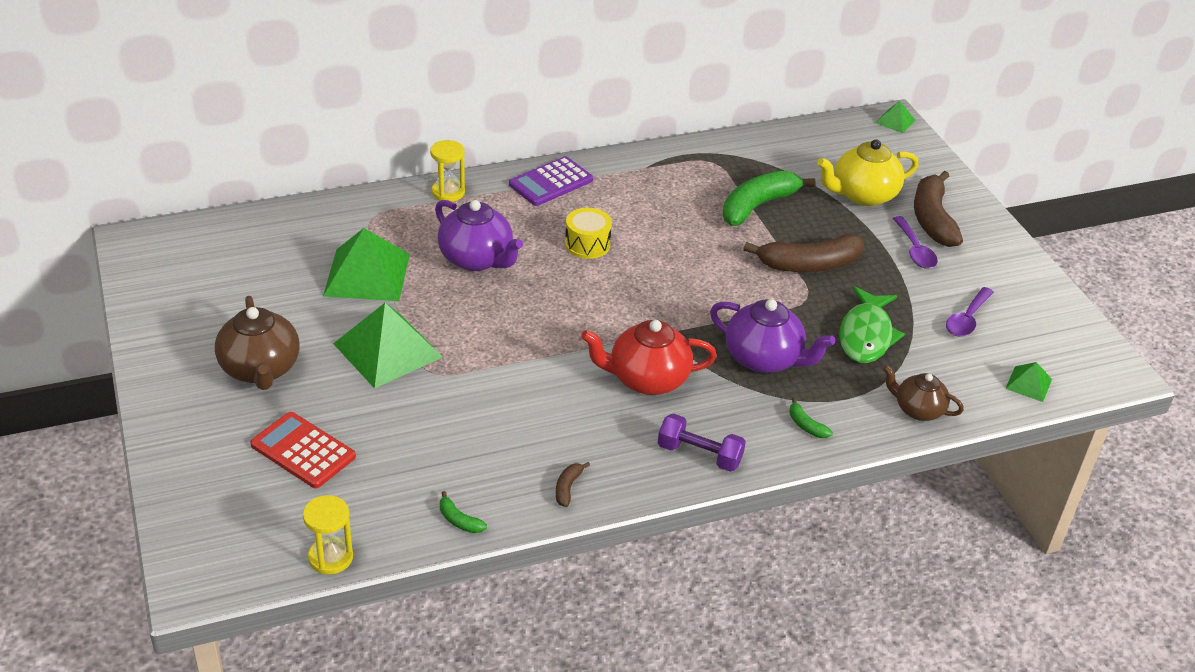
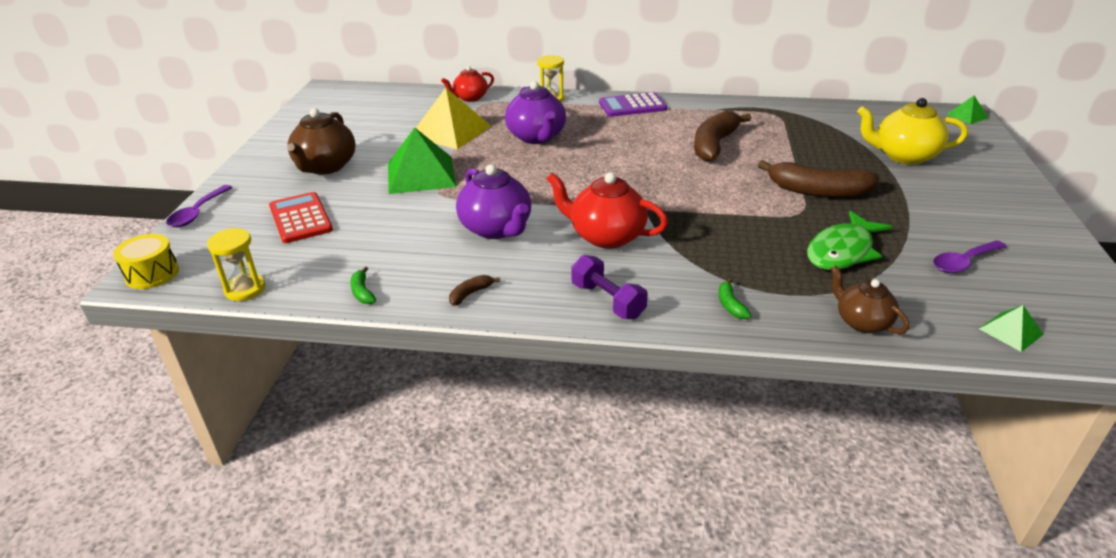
camera: 30 degrees right, 5 degrees down
green pyramid [323,228,410,301] -> yellow pyramid [416,88,491,150]
yellow drum [565,208,612,259] -> yellow drum moved to [113,234,179,289]
purple teapot [710,299,835,373] -> purple teapot moved to [456,164,531,239]
green banana [723,170,816,226] -> none
purple spoon [893,216,938,269] -> purple spoon moved to [166,185,233,227]
brown banana [914,171,963,247] -> brown banana moved to [694,110,751,162]
none -> red teapot [441,66,494,102]

